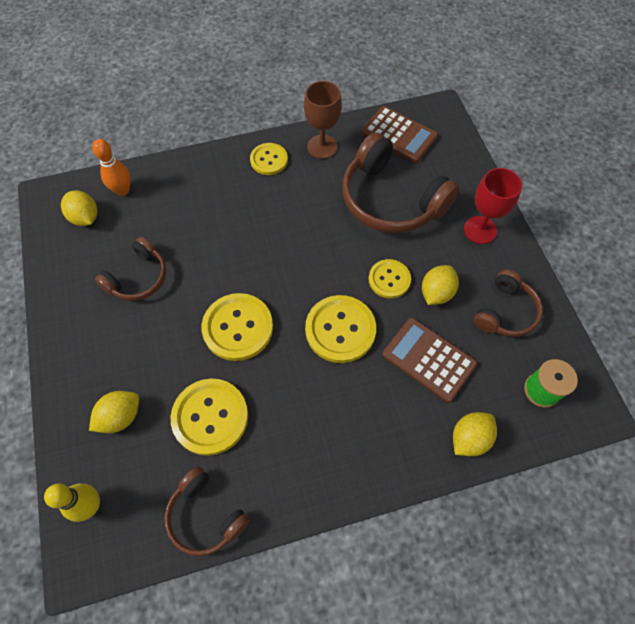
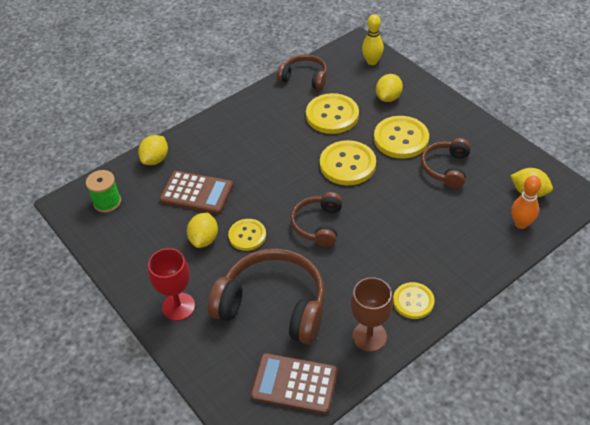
camera: 160 degrees right, 15 degrees down
yellow button [305,295,376,363] -> yellow button moved to [374,116,429,159]
brown headphones [474,269,543,337] -> brown headphones moved to [291,192,343,247]

